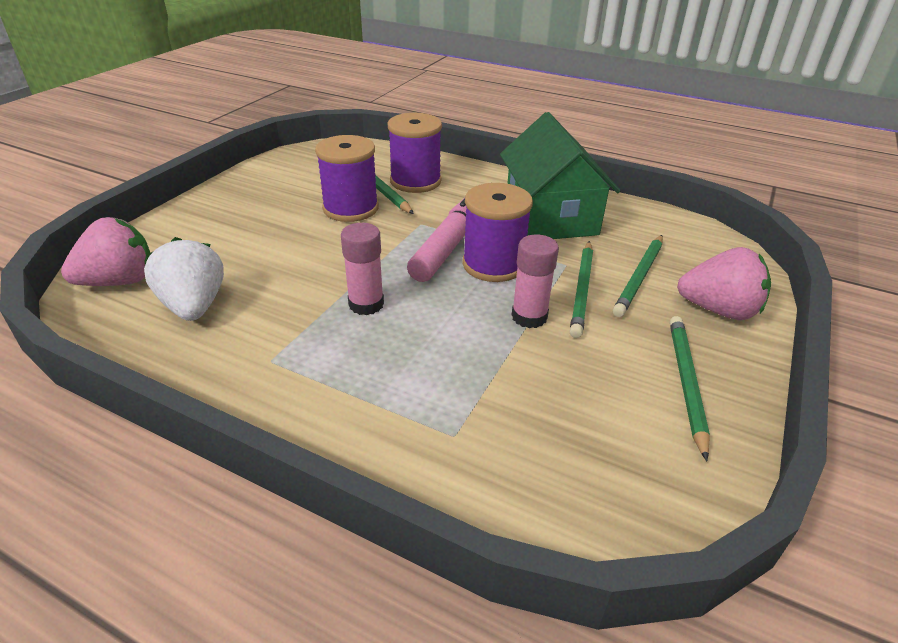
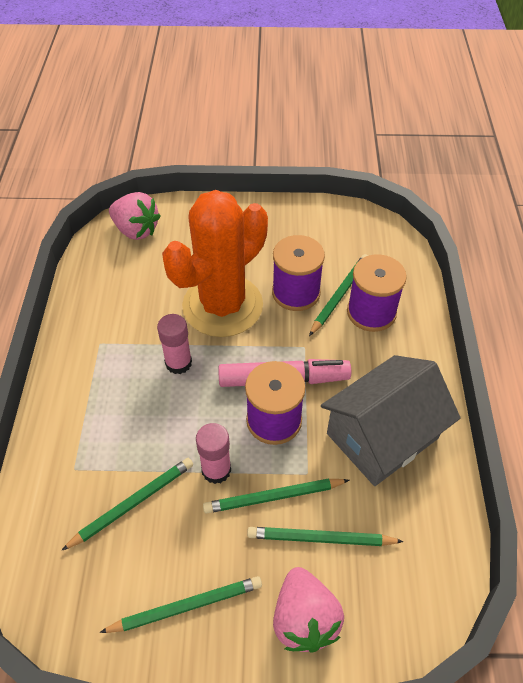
camera: 65 degrees right, 15 degrees up
white strawberry [144,237,224,321] -> none
green house [500,112,620,239] -> grey house [321,355,461,486]
none -> green pencil [61,458,193,551]
none -> orange cactus [162,190,268,337]

